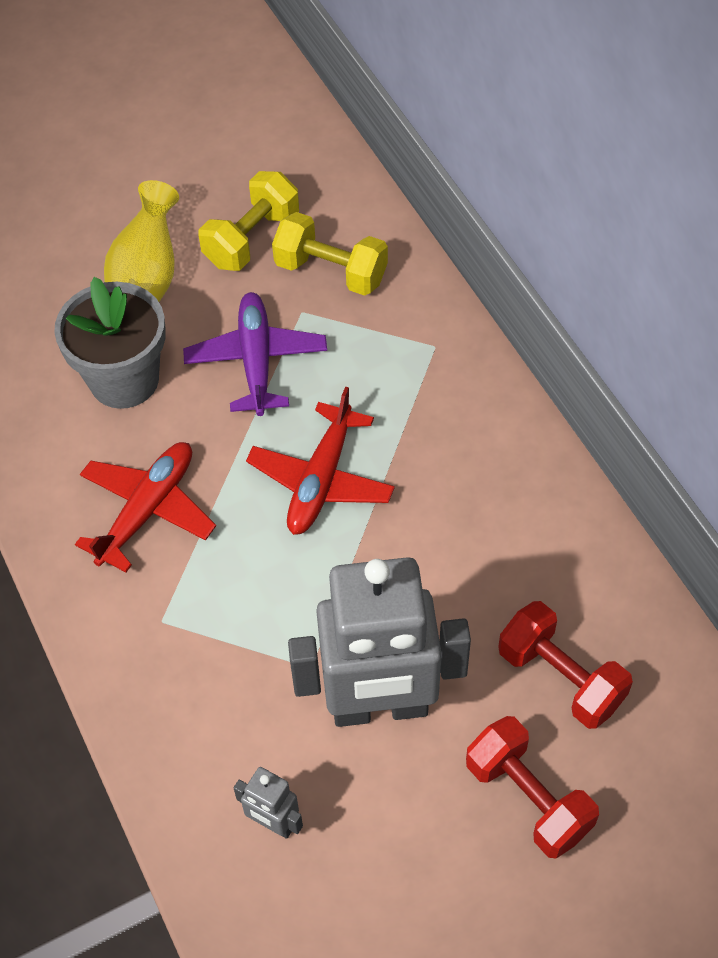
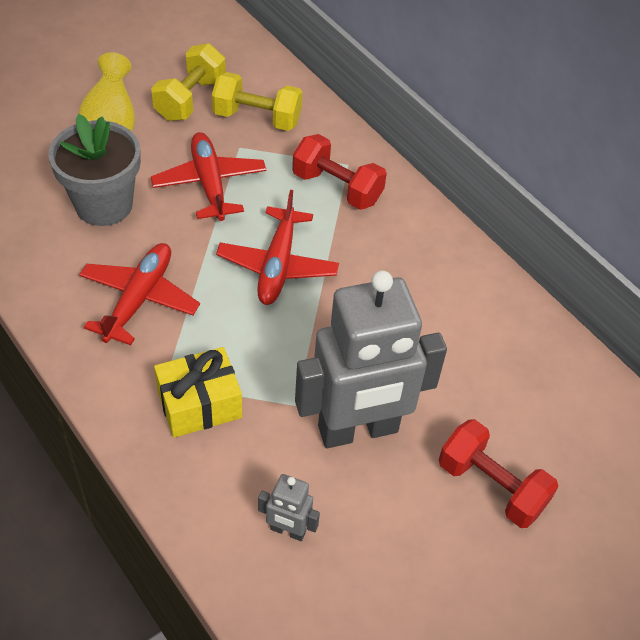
camera: 15 degrees left, 5 degrees down
purple plane [183,292,327,416] -> red plane [151,132,267,221]
red dumbbell [498,601,633,729] -> red dumbbell moved to [292,134,387,210]
none -> yellow gift [154,347,242,438]

